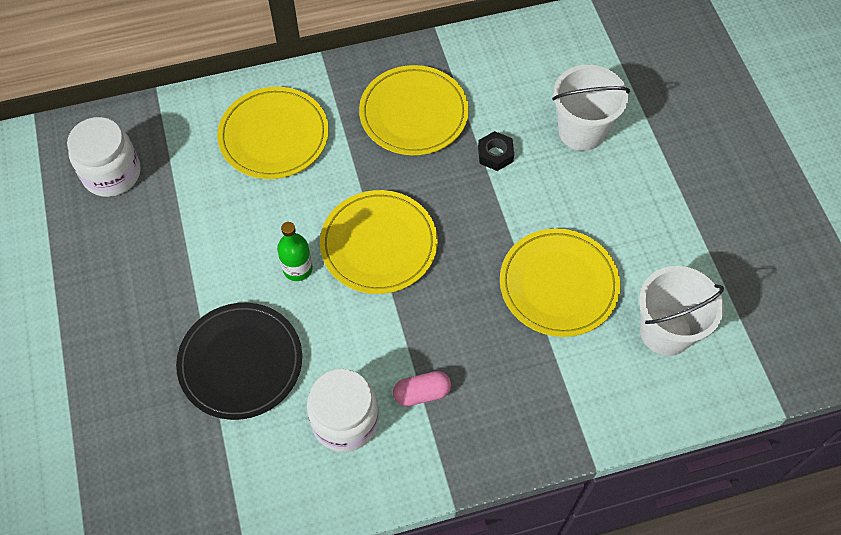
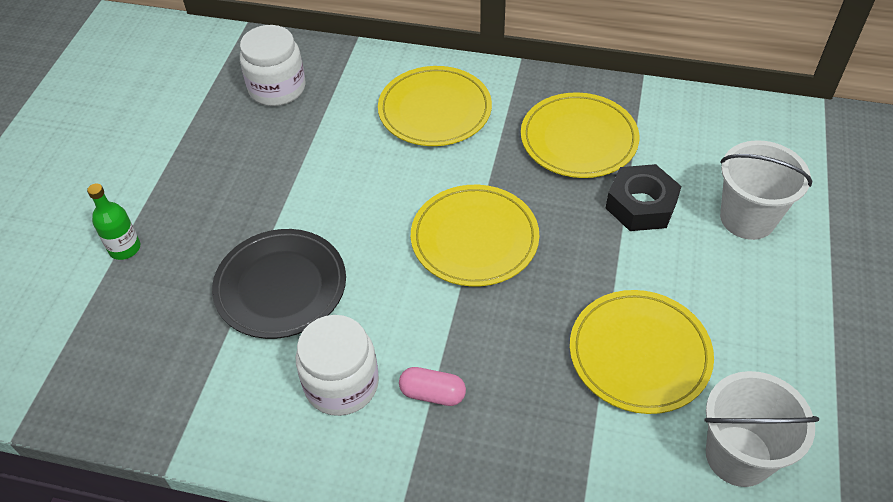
camera: 30 degrees right, 10 degrees down
green bottle [277,222,313,281] -> green bottle moved to [87,183,140,260]
black nut [478,131,514,171] -> black nut [606,164,681,231], size x1.67

